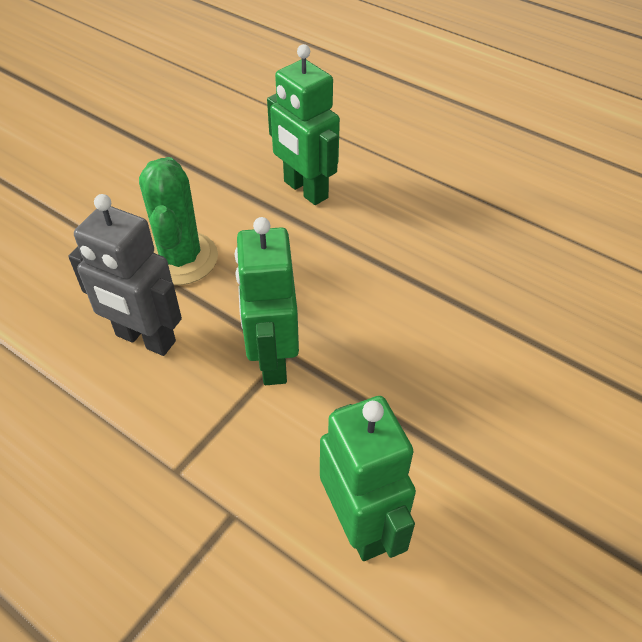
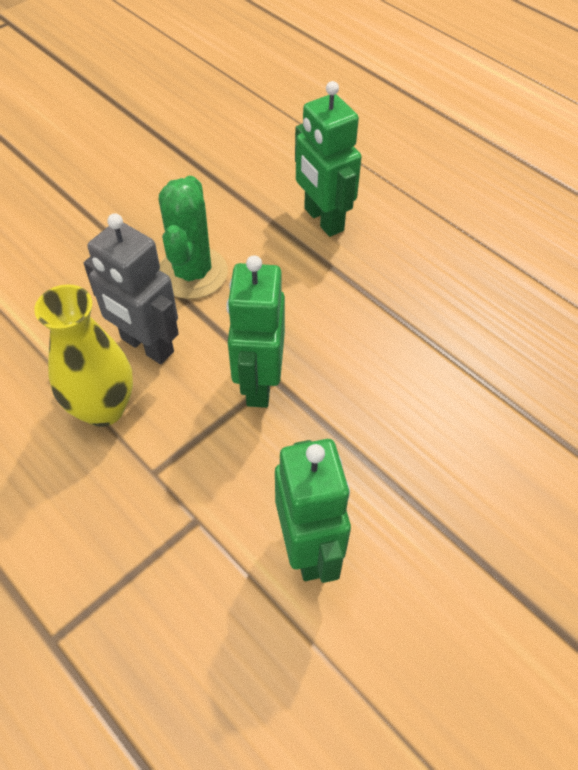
camera: 10 degrees right, 5 degrees up
none -> yellow vase [34,284,133,427]

